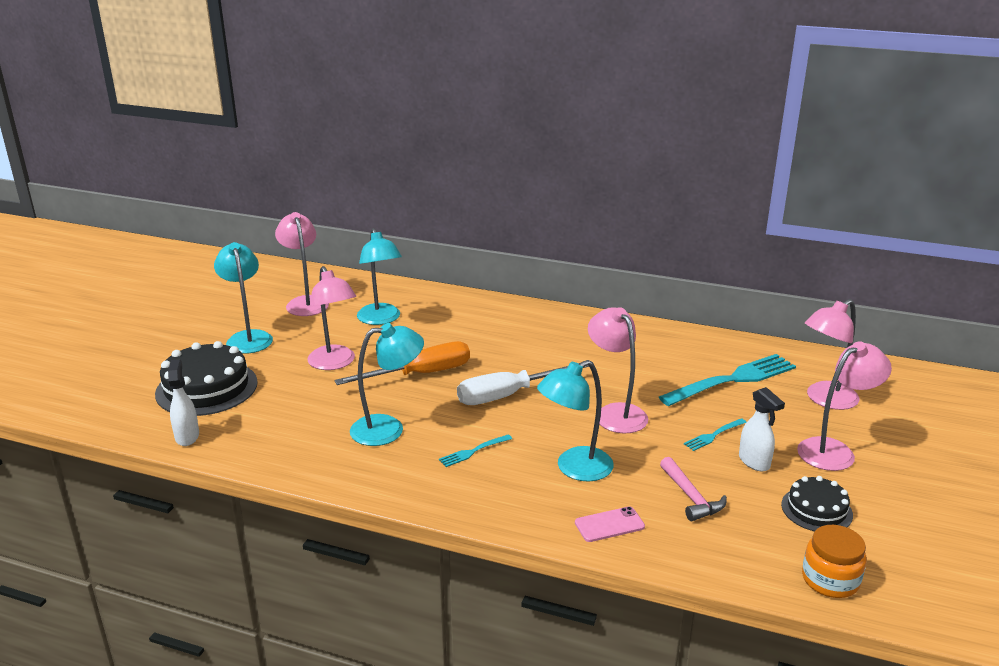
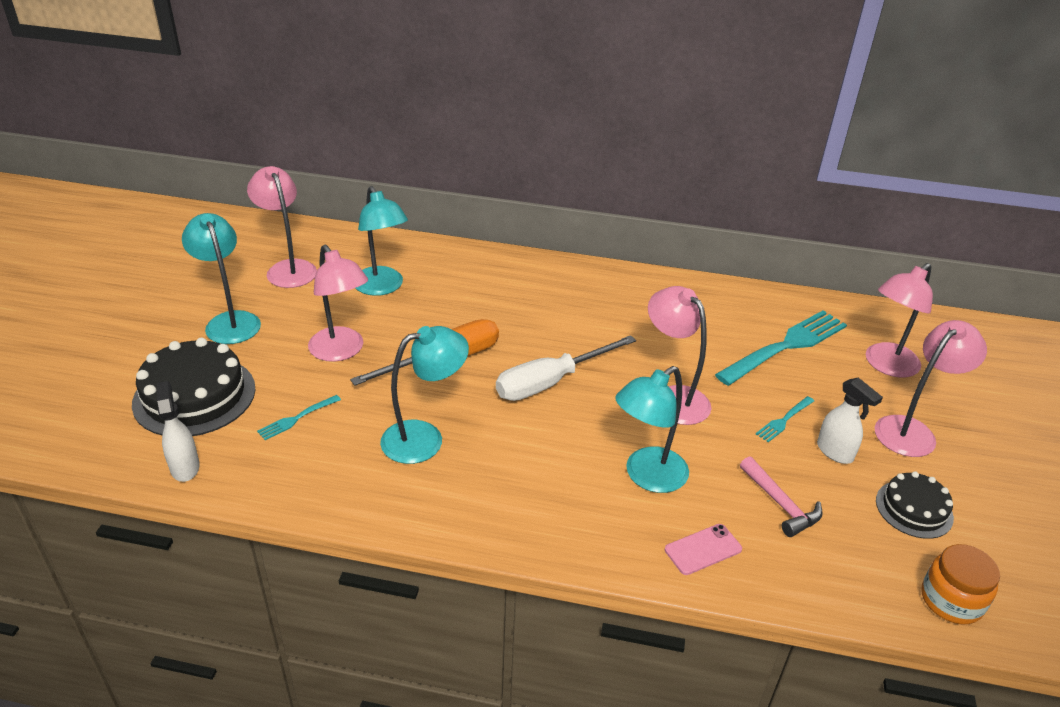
camera: 10 degrees left, 10 degrees up
turquoise fork [439,434,512,467] -> turquoise fork moved to [257,395,341,440]

